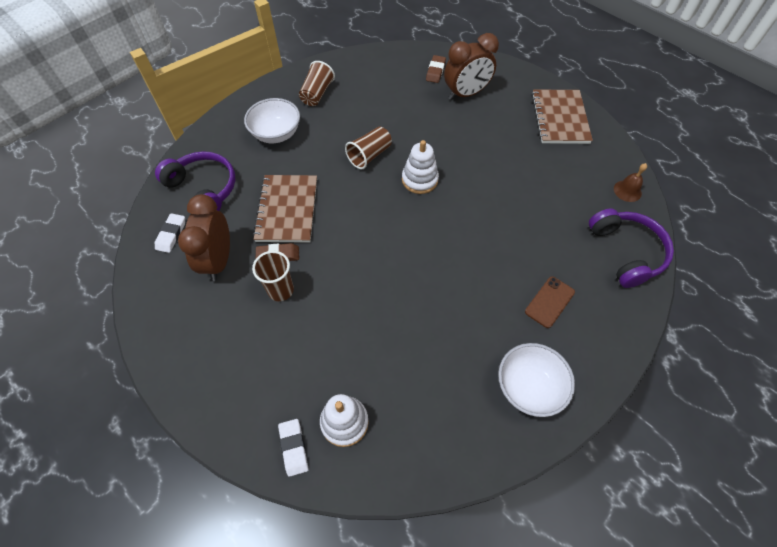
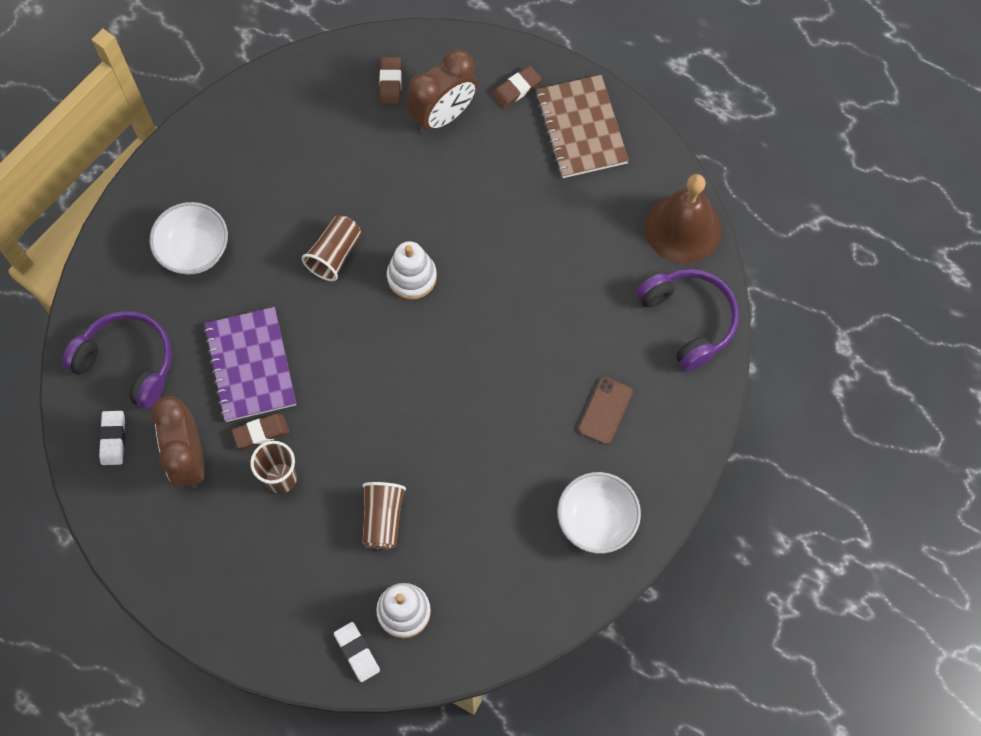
camera: 15 degrees left, 10 degrees up
brown notebook [253,175,317,243] -> purple notebook [204,307,296,422]
brown cup [299,61,335,106] -> brown cup moved to [362,482,406,550]
brown bell [614,163,647,202] -> brown bell [645,174,722,264], size x2.12
none -> brown eraser [492,66,542,109]

